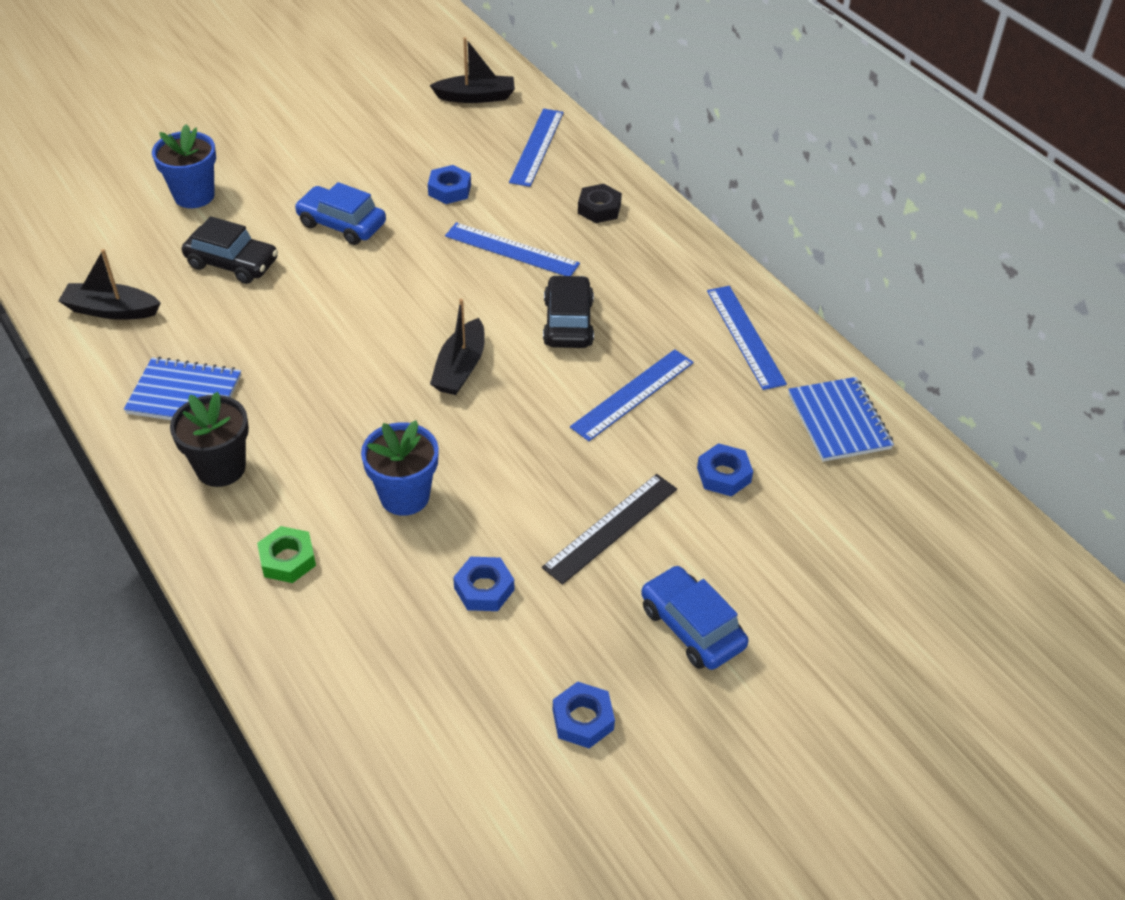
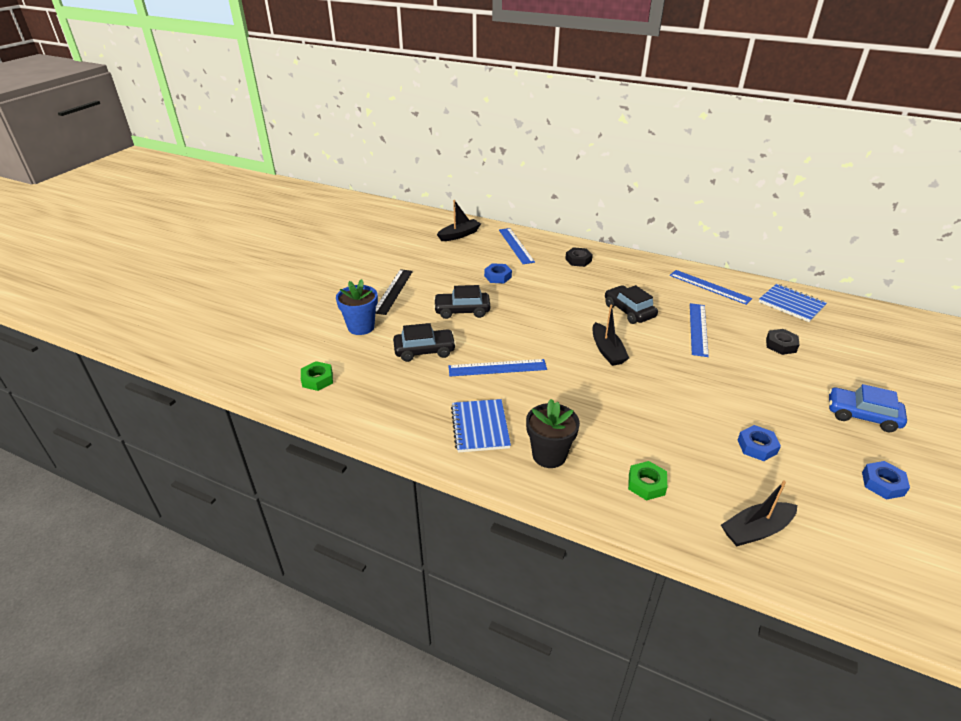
camera: 30 degrees left, 10 degrees down
black boat [58,249,161,320] -> black boat moved to [721,481,797,546]
blue notebook [124,357,241,420] -> blue notebook turned 75 degrees counterclockwise [451,399,511,453]
blue car [294,182,386,245] -> black car [434,285,490,319]
blue flower pot [361,420,439,516] -> none
blue ruler [445,222,580,276] -> blue ruler moved to [448,359,547,376]
black ruler [542,474,677,585] -> black ruler moved to [375,269,413,315]
blue nut [697,443,753,497] -> black nut [766,329,800,355]
none -> green nut [301,361,333,391]

